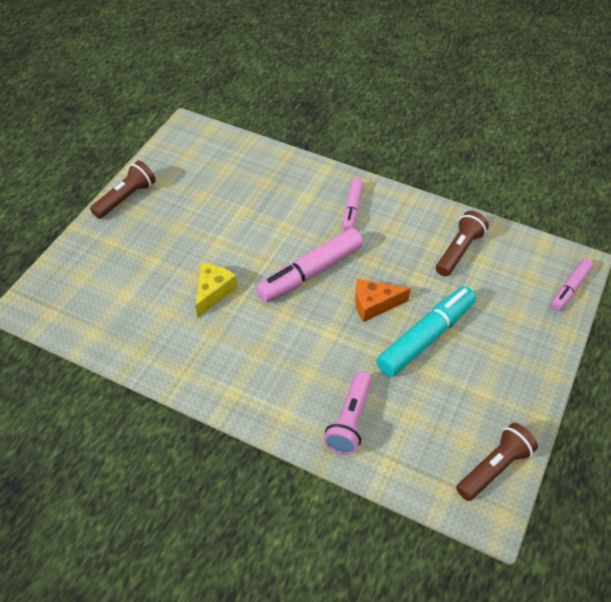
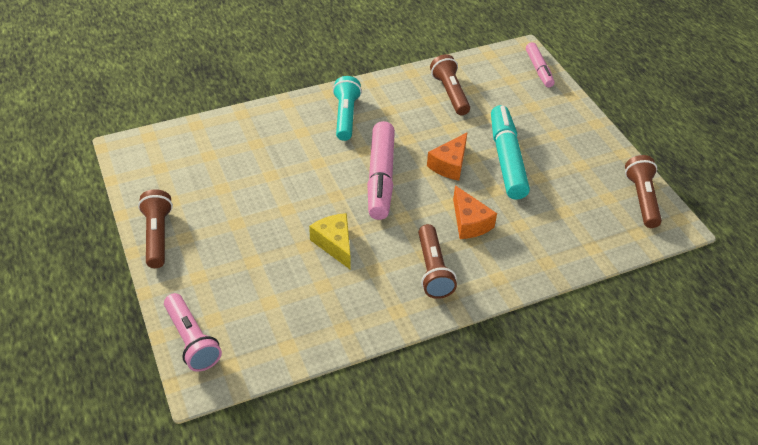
camera: 50 degrees left, 5 degrees down
pink flashlight [324,371,372,455] -> pink flashlight moved to [164,293,222,372]
pink marker [343,178,363,231] -> turquoise flashlight [333,76,362,141]
none -> brown flashlight [418,224,457,299]
none -> orange cheese [453,185,497,239]

